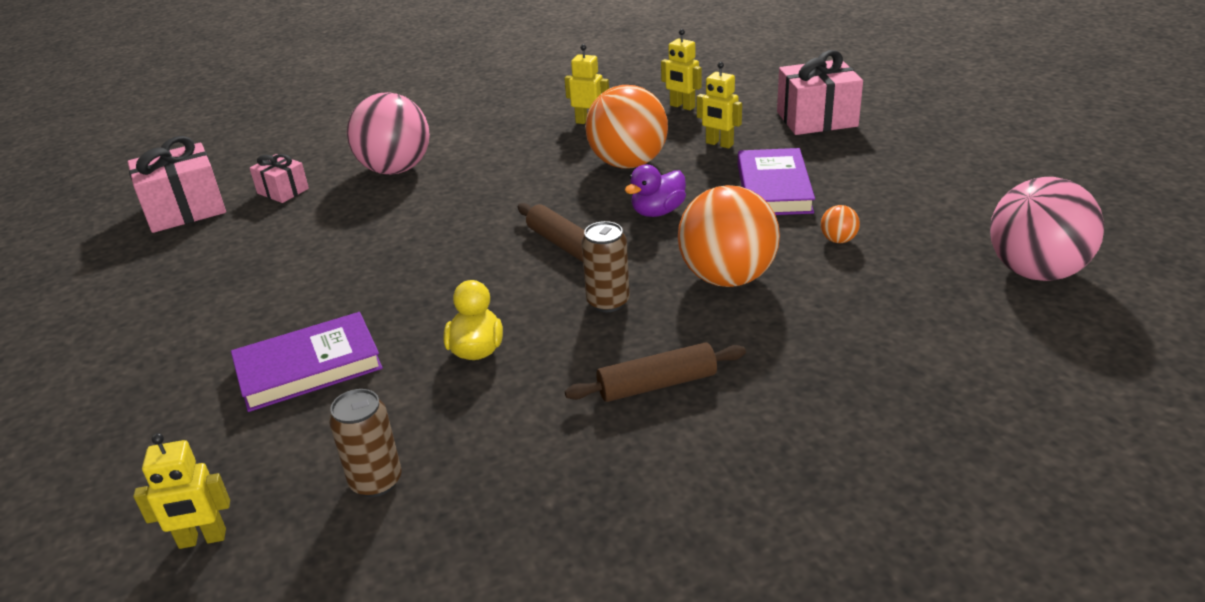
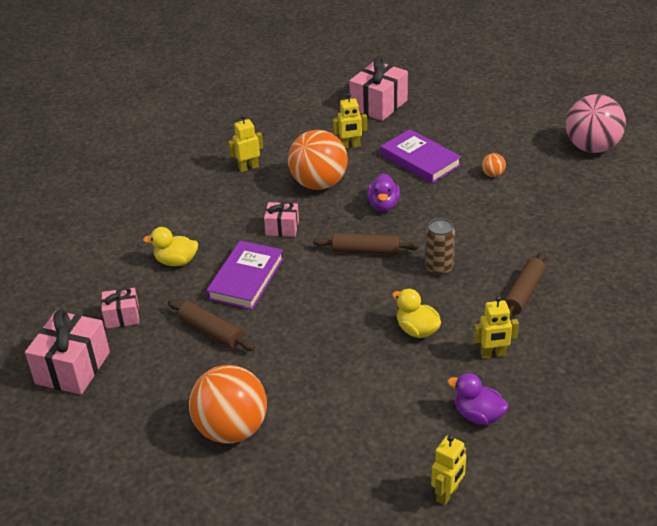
camera: 45 degrees left, 5 degrees up
purple book [231,312,383,412] -> purple book moved to [206,241,284,310]
brown can [329,389,402,497] -> purple duck [447,373,509,425]
pink ball [347,92,430,175] -> yellow duck [143,227,198,266]
yellow robot [661,29,702,111] -> yellow robot moved to [474,296,519,359]
orange ball [678,185,780,287] -> orange ball moved to [189,365,267,443]
none -> brown rolling pin [168,300,255,351]
none -> pink gift [264,201,299,237]

